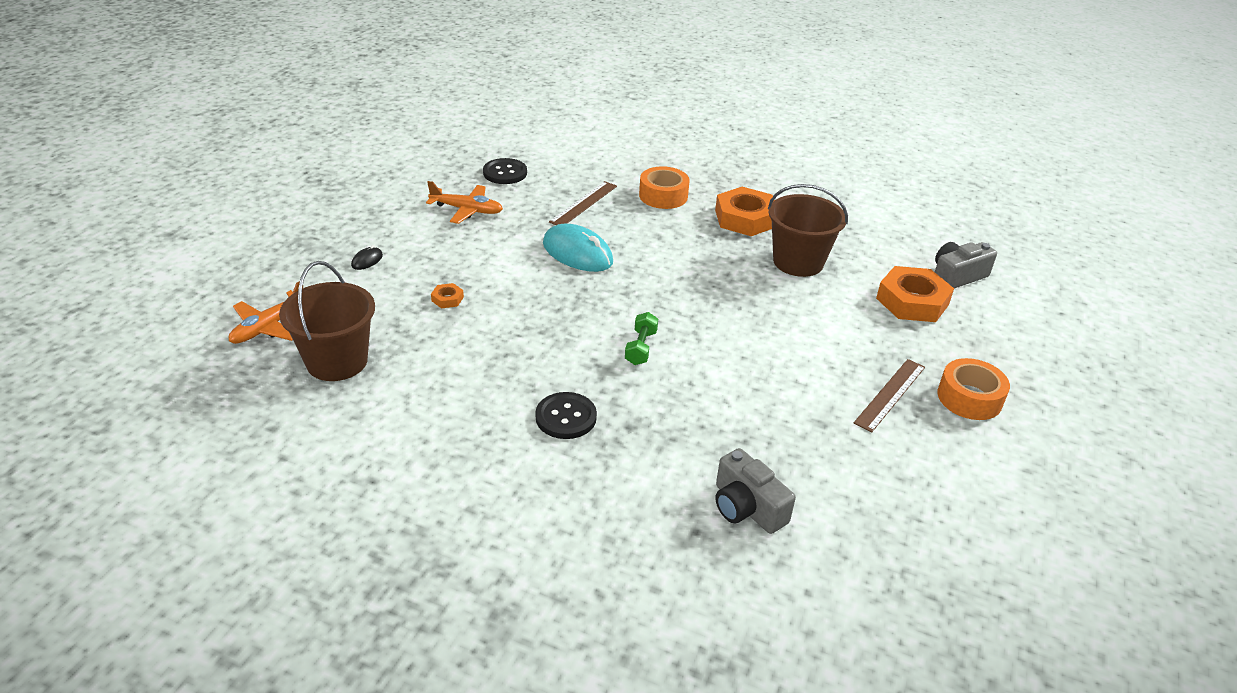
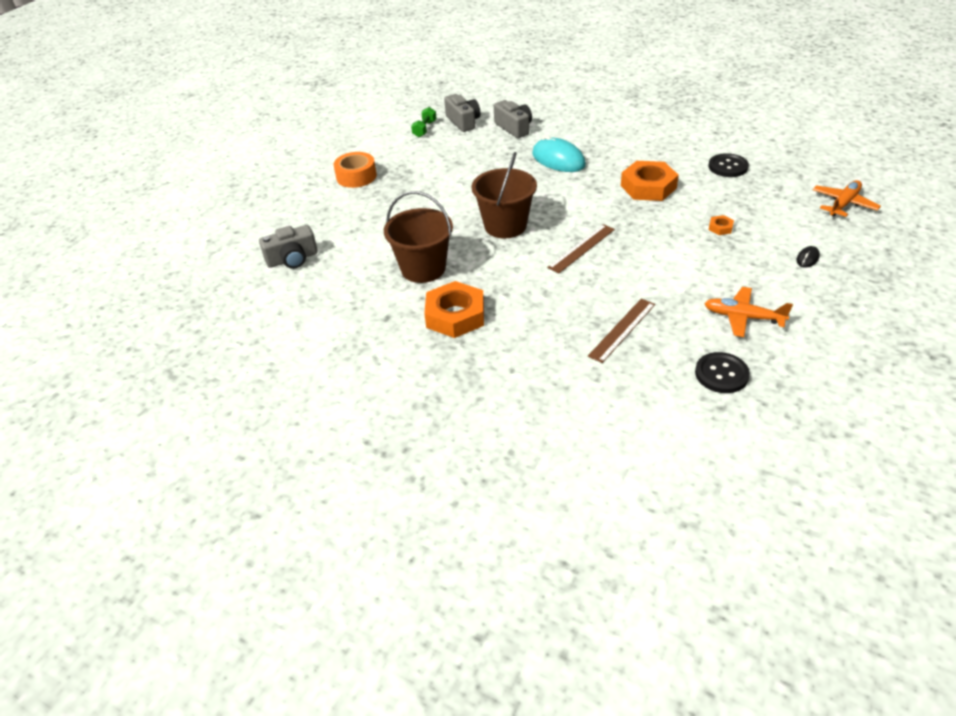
camera: 170 degrees left, 5 degrees up
brown bucket [279,261,375,381] -> brown bucket moved to [471,152,537,238]
black button [536,392,597,439] -> black button moved to [708,153,749,177]
turquoise mouse [543,224,613,272] -> turquoise mouse moved to [532,135,586,172]
green dumbbell [625,312,658,365] -> green dumbbell moved to [411,107,437,137]
orange tape [639,166,690,209] -> none
brown ruler [854,359,925,432] -> brown ruler moved to [547,224,615,273]
orange nut [876,266,954,322] -> orange nut moved to [621,161,679,201]
none -> grey camera [444,94,480,132]

